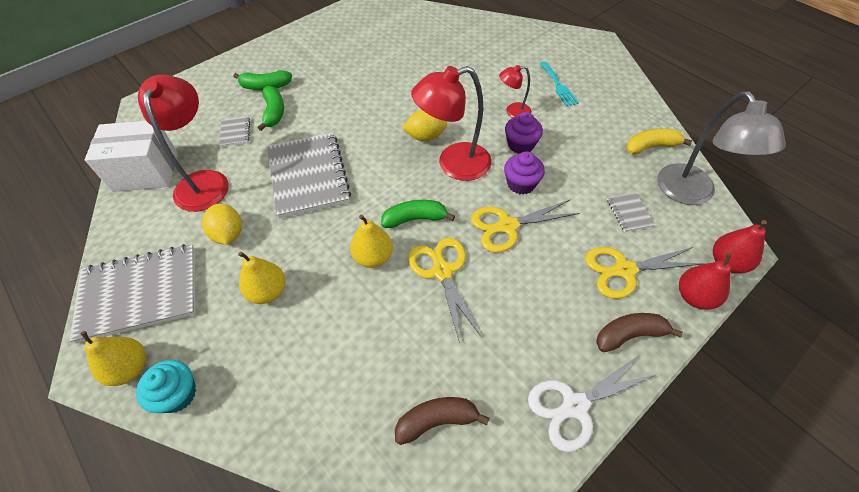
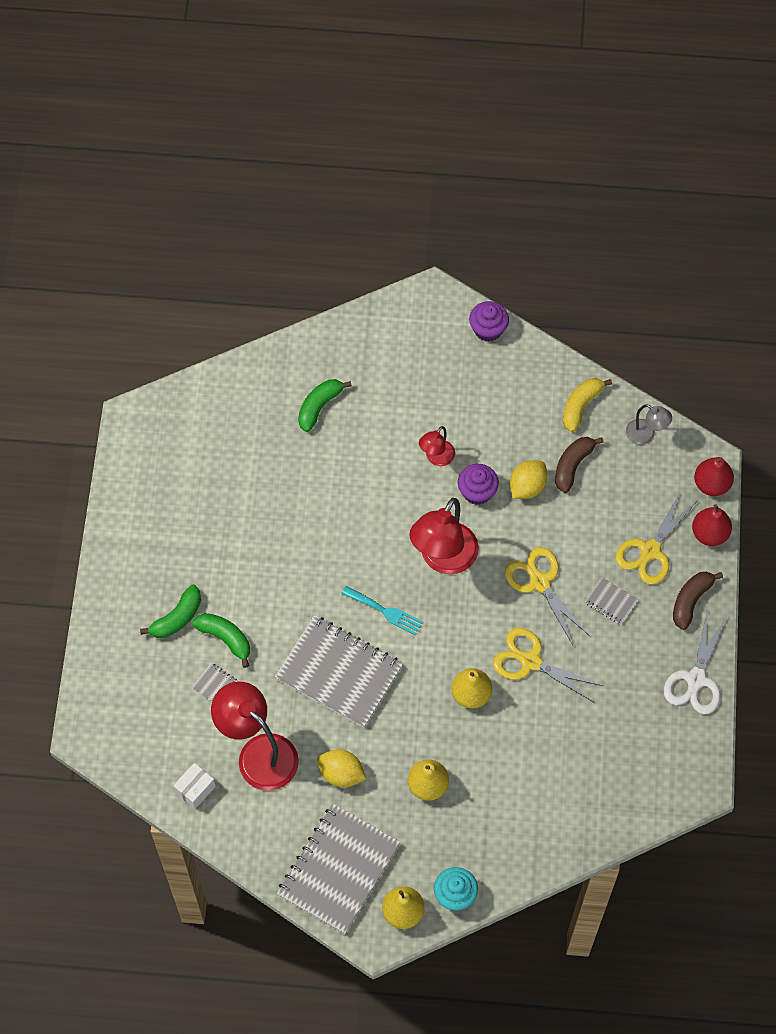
camera: 45 degrees left, 10 degrees up
white box [85,121,178,192] -> white box [173,763,216,809], size x0.49
green banana [381,200,455,228] -> green banana moved to [298,379,352,432]
brown banana [395,397,490,445] -> brown banana moved to [555,437,604,493]
yellow lemon [402,110,447,142] -> yellow lemon moved to [510,460,547,499]
yellow scissors [471,200,580,252] -> yellow scissors turned 120 degrees clockwise [505,547,590,645]
purple cupcake [504,151,545,195] -> purple cupcake moved to [469,301,509,342]
turquoise fork [539,61,579,107] -> turquoise fork moved to [341,586,423,635]
grey notebook [607,192,655,232] -> grey notebook moved to [585,577,638,625]
grey lamp [657,91,786,205] -> grey lamp [626,404,672,445], size x0.52

